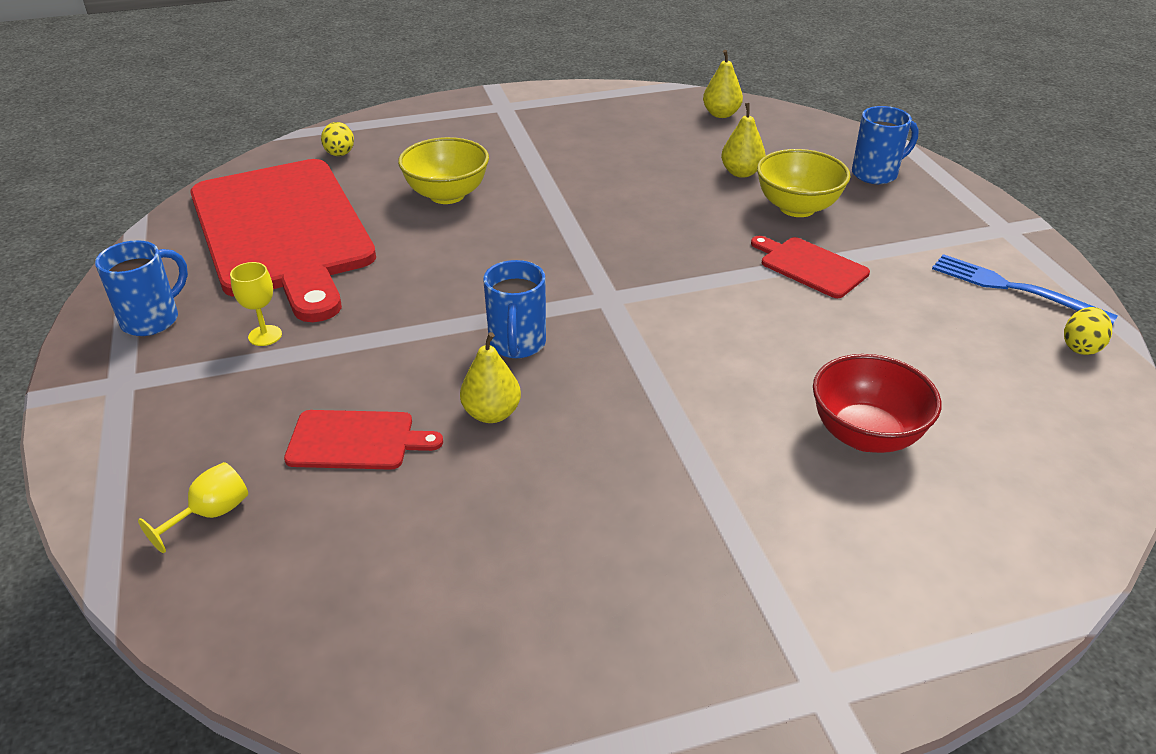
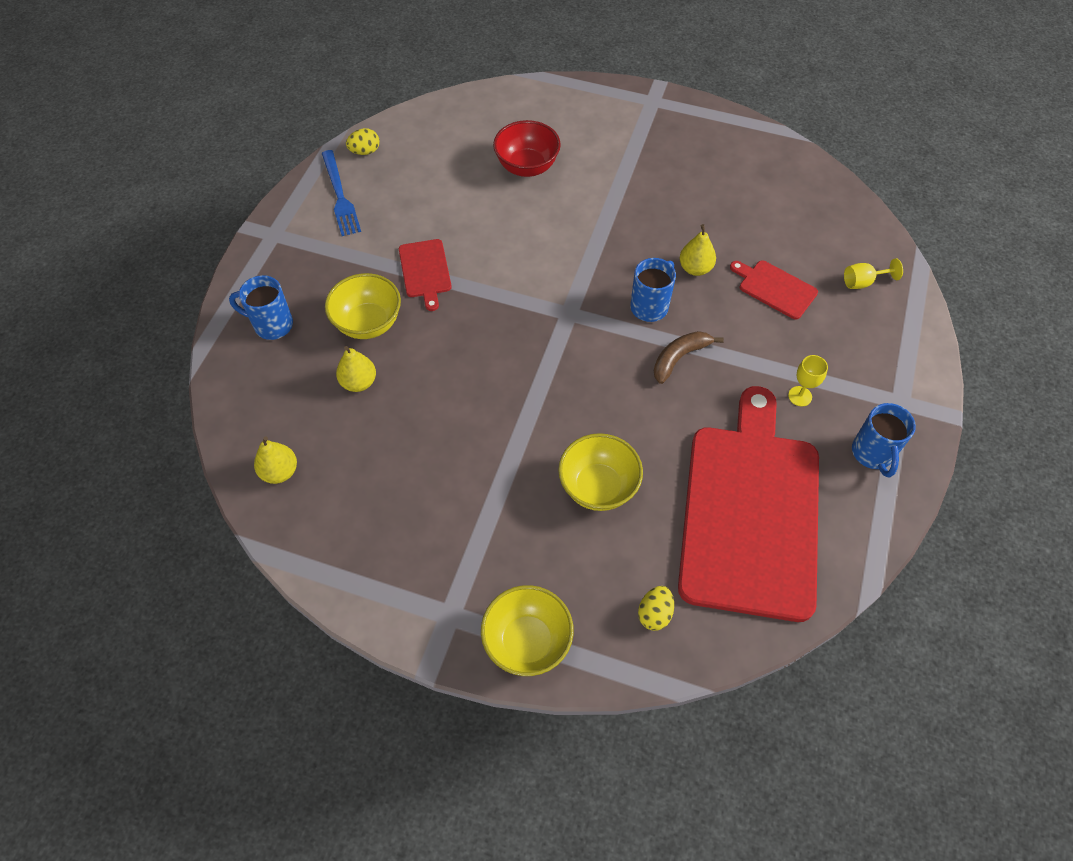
camera: 145 degrees left, 20 degrees up
blue mug [95,240,188,336] -> blue mug turned 75 degrees counterclockwise [852,403,916,477]
none -> yellow bowl [481,585,574,676]
none -> brown banana [654,331,724,384]

